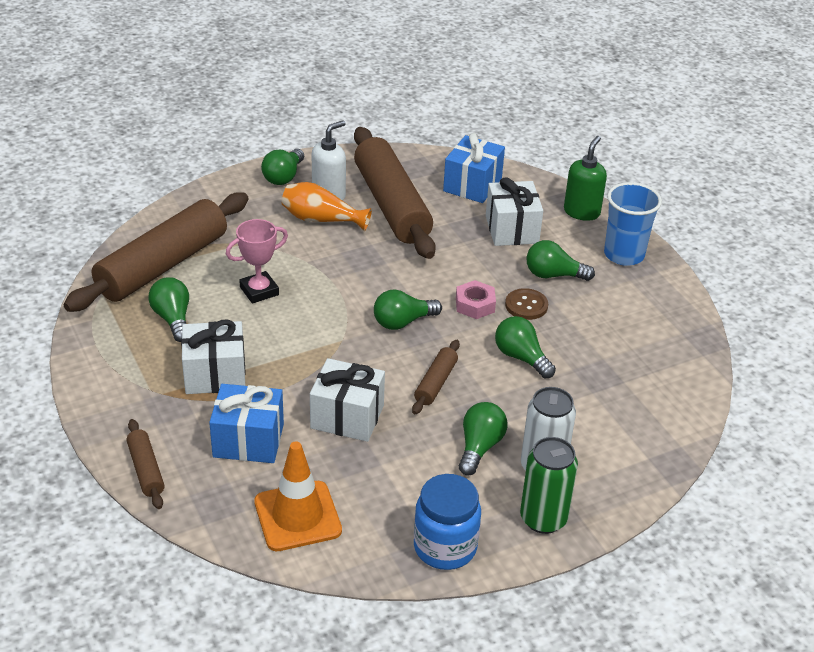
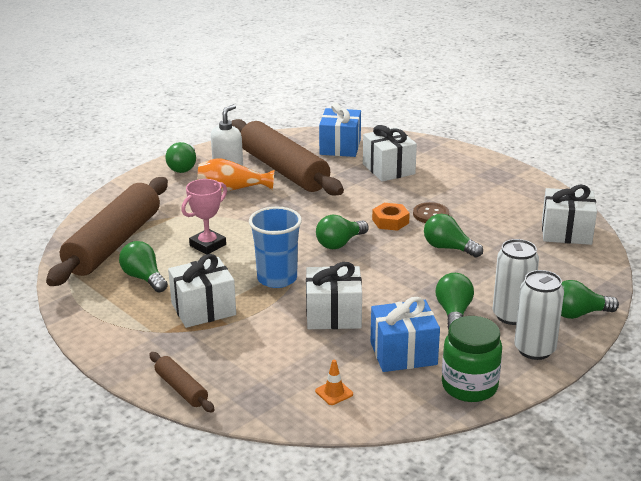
camera: 15 degrees left, 10 degrees down
blue gift [209,384,284,463] -> blue gift moved to [371,297,440,372]
orange traffic cone [254,441,342,551] -> orange traffic cone [315,360,353,405], size x0.43
brown rolling pin [412,340,460,414] -> none
blue jar [414,474,481,570] -> green jar [442,316,502,402]
pink nut [456,280,496,319] -> orange nut [372,203,410,231]
green can [520,437,578,534] -> white can [514,270,564,360]
green light bulb [526,240,595,281] -> green light bulb moved to [561,280,619,319]
green soap dispenser [564,136,607,221] -> none
blue cup [604,182,662,266] -> blue cup moved to [249,207,302,288]
none -> white gift [542,185,597,245]

